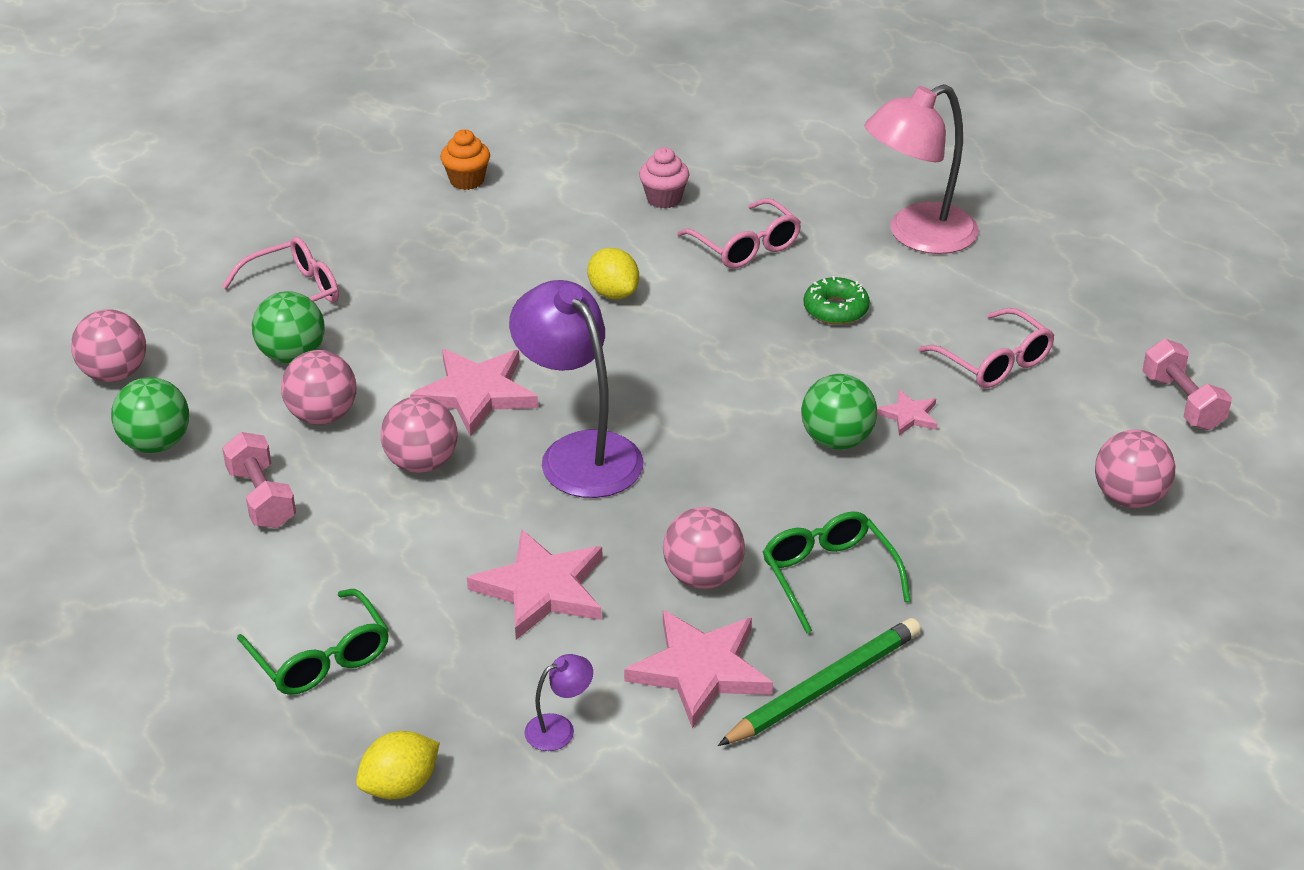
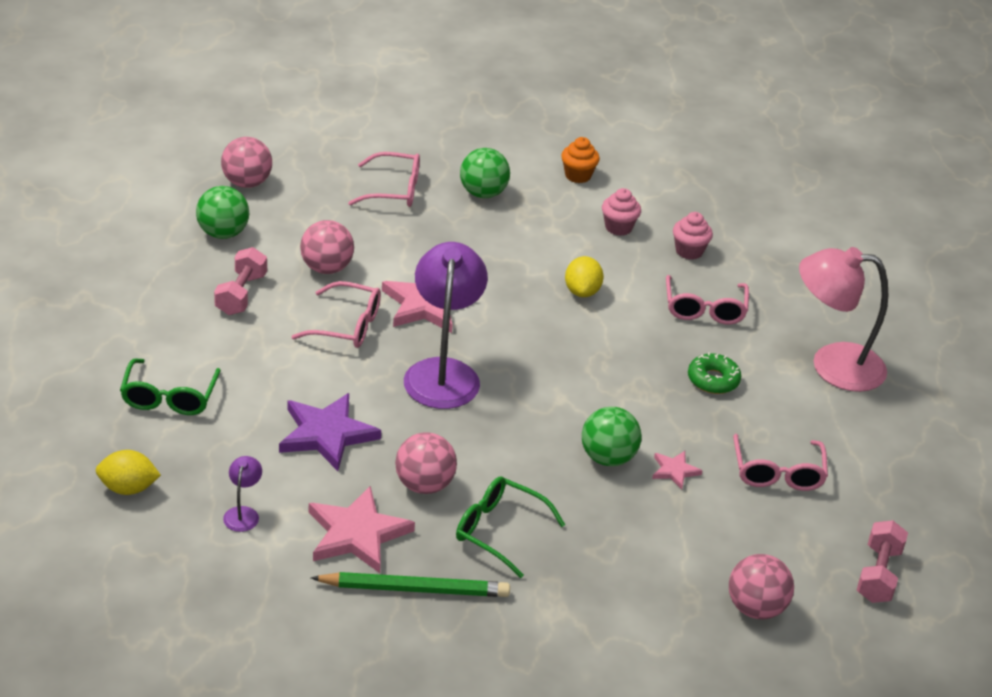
camera: 35 degrees right, 0 degrees up
green ball [252,291,325,363] -> green ball moved to [460,148,510,198]
pink ball [381,396,457,473] -> pink glasses [291,281,381,348]
pink star [467,529,603,640] -> purple star [279,393,381,471]
purple lamp [524,654,593,751] -> purple lamp turned 90 degrees counterclockwise [223,456,262,532]
green glasses [763,511,911,634] -> green glasses turned 75 degrees counterclockwise [456,476,565,578]
none -> pink cupcake [602,188,641,236]

